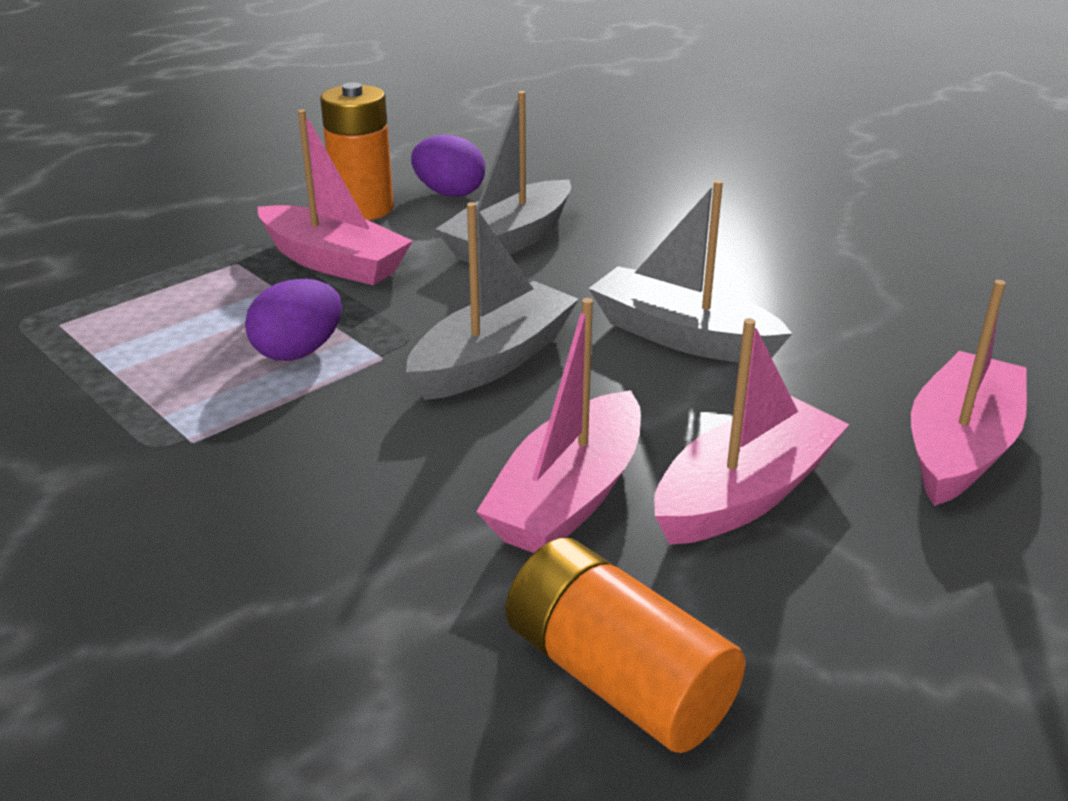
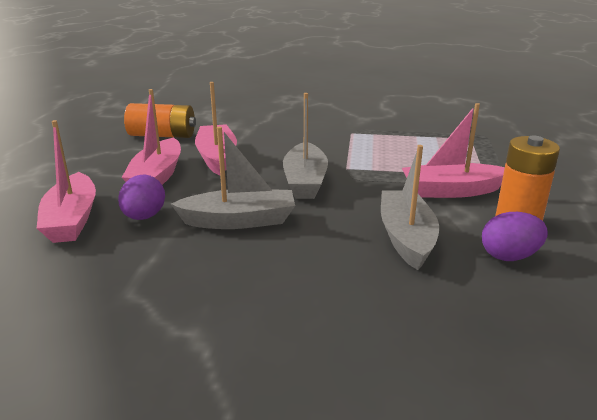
camera: 140 degrees right, 5 degrees down
purple egg [245,279,342,361] -> purple egg moved to [118,174,165,220]

